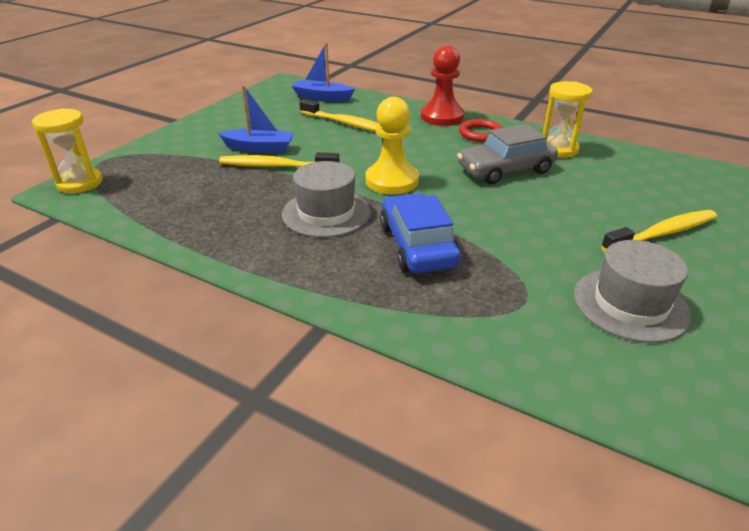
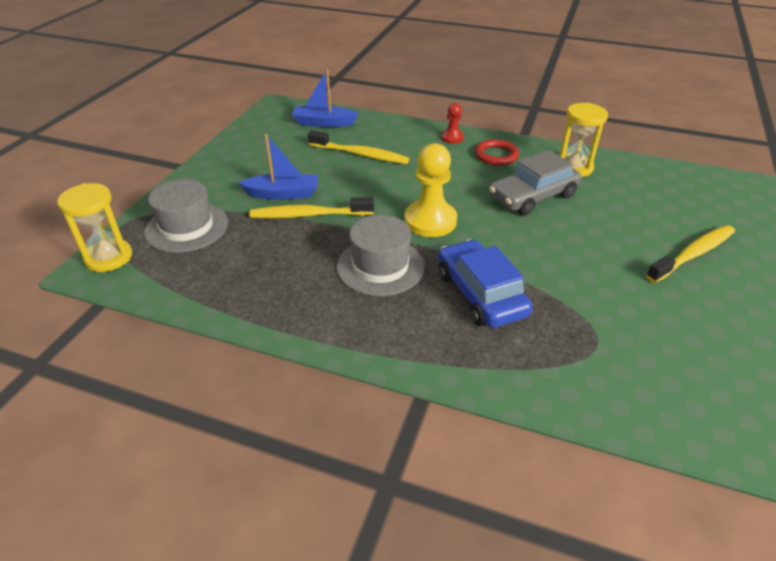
camera: 10 degrees left, 5 degrees up
red pawn [421,45,464,126] -> red pawn [441,103,464,144], size x0.53
grey hat [574,240,692,343] -> grey hat moved to [144,179,228,253]

